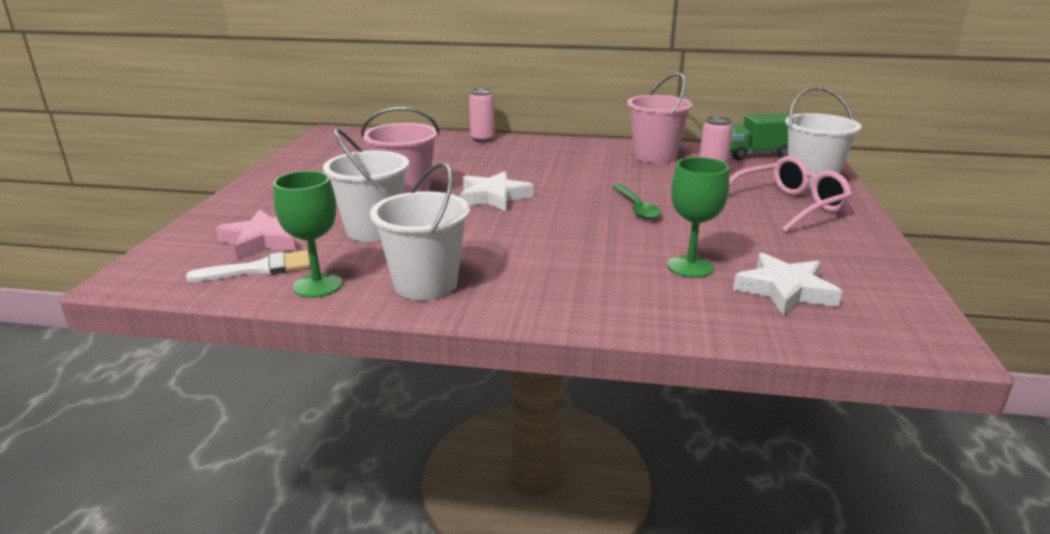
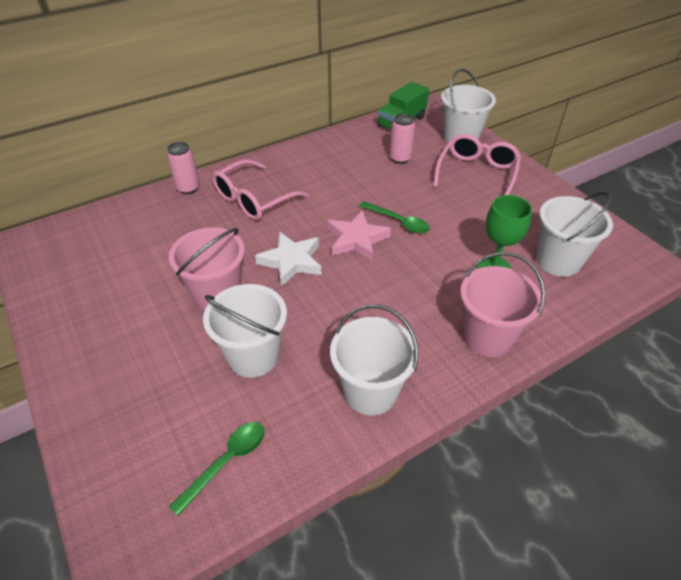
camera: 40 degrees left, 20 degrees up
white brush [186,250,311,282] -> green spoon [169,422,265,516]
pink star [216,209,295,260] -> pink star moved to [327,210,391,261]
green goblet [273,171,342,298] -> none
pink bucket [627,73,693,163] -> pink bucket moved to [460,252,545,357]
white star [733,252,842,316] -> white bucket [536,192,613,277]
none -> pink glasses [212,159,309,220]

